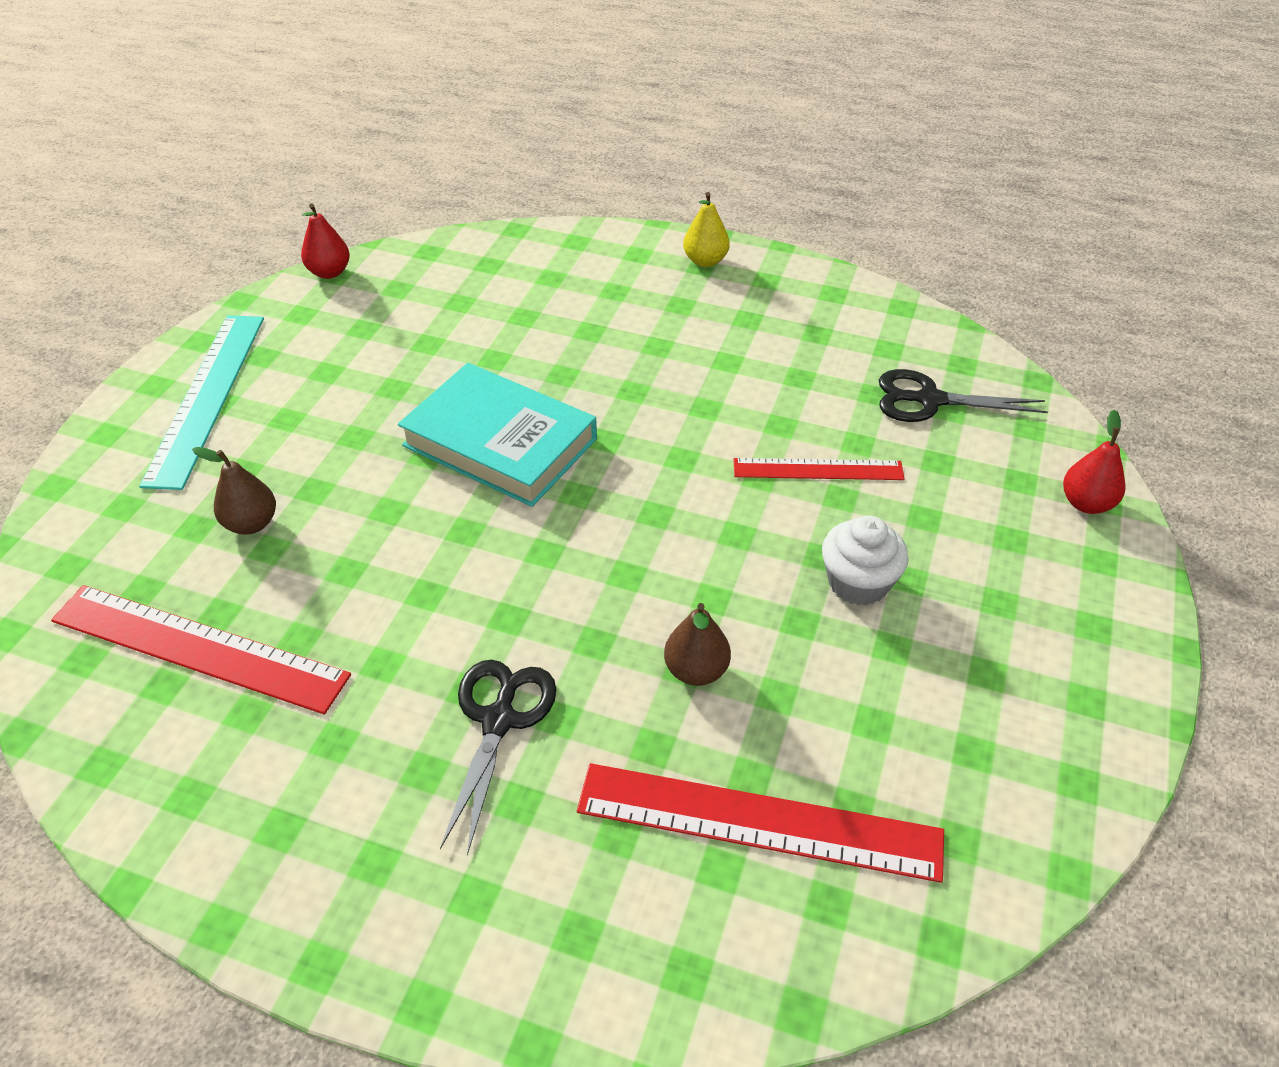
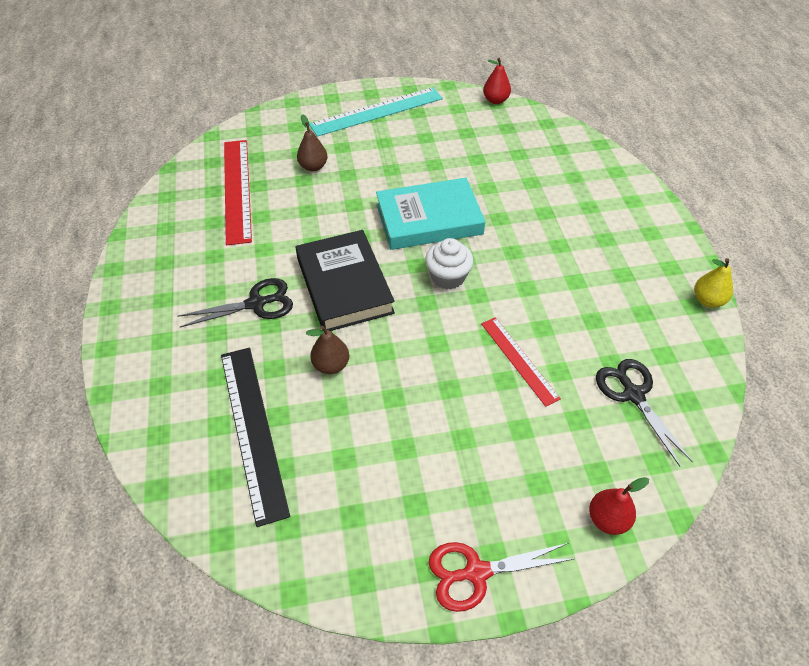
camera: 60 degrees right, 5 degrees up
turquoise book [398,363,597,507] -> turquoise book turned 75 degrees clockwise [376,178,485,250]
red ruler [577,763,944,883] -> black ruler [221,348,290,527]
yellow pear [683,192,730,267] -> yellow pear moved to [694,258,733,308]
white cupcake [822,516,909,606] -> white cupcake moved to [425,238,474,290]
none -> black book [296,230,395,331]
none -> red scissors [429,542,574,612]

